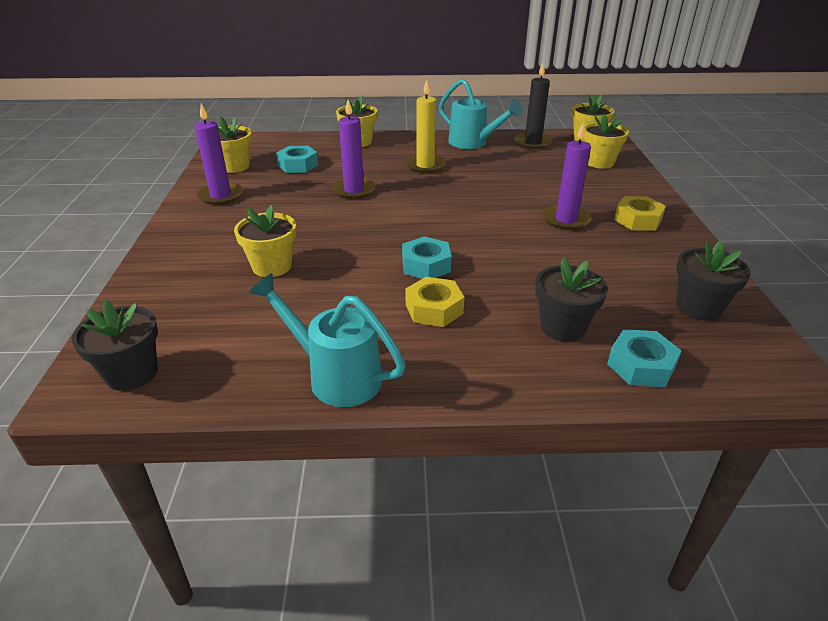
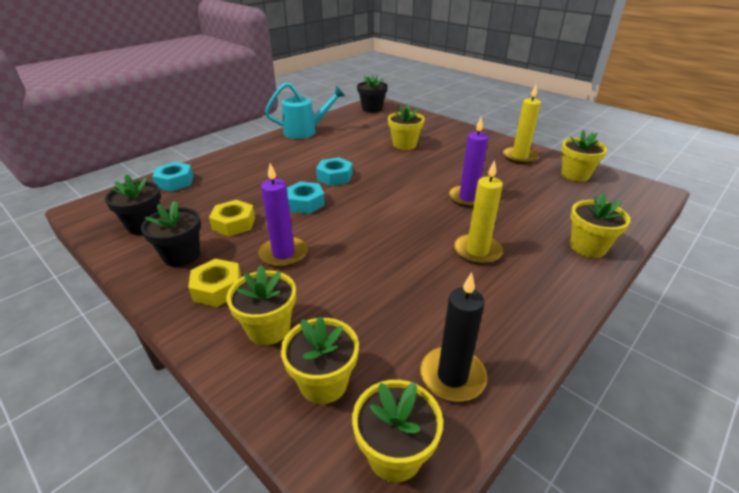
camera: 135 degrees right, 0 degrees up
purple candle [195,104,243,205] -> yellow candle [503,85,541,164]
turquoise nut [276,146,318,173] -> turquoise nut moved to [287,182,325,214]
yellow nut [405,277,464,327] -> yellow nut moved to [209,200,255,237]
turquoise watering can [439,78,523,149] -> none
black flower pot [535,257,608,341] -> black flower pot moved to [141,201,201,267]
none -> yellow flower pot [226,265,296,345]

